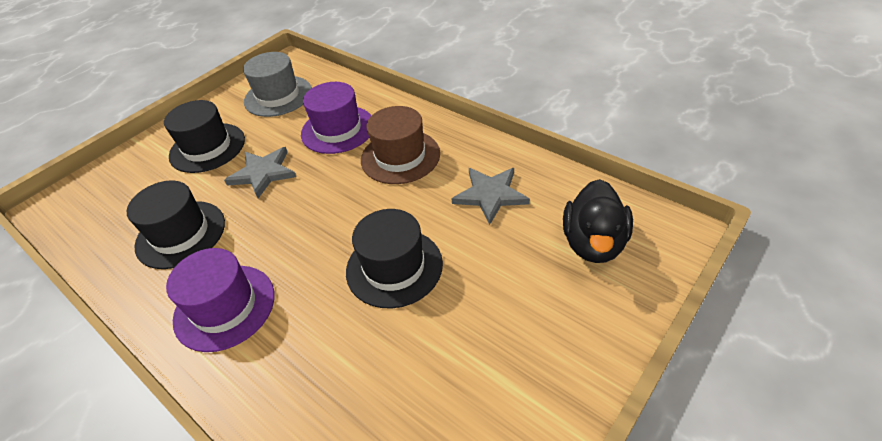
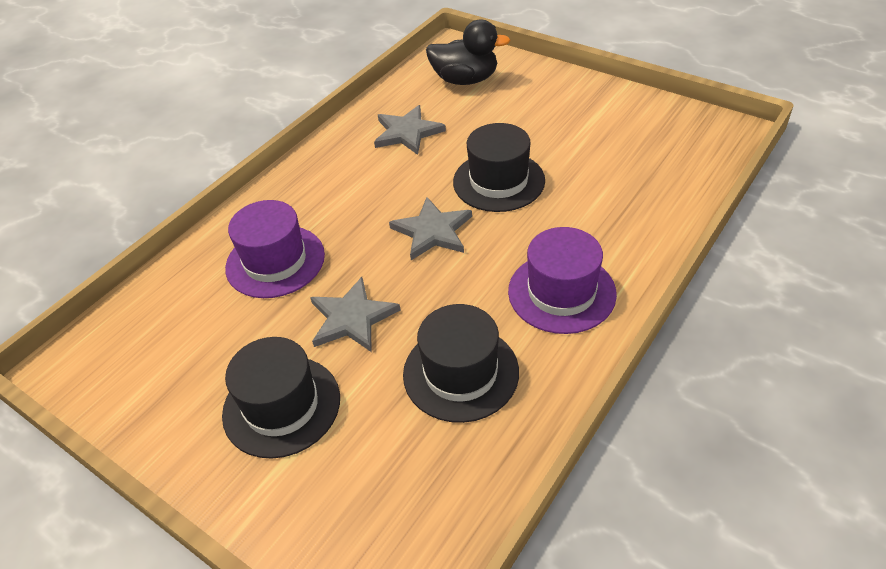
camera: 95 degrees left, 0 degrees up
grey hat [243,52,312,117] -> none
brown hat [361,106,440,184] -> none
none -> grey star [389,197,472,260]

